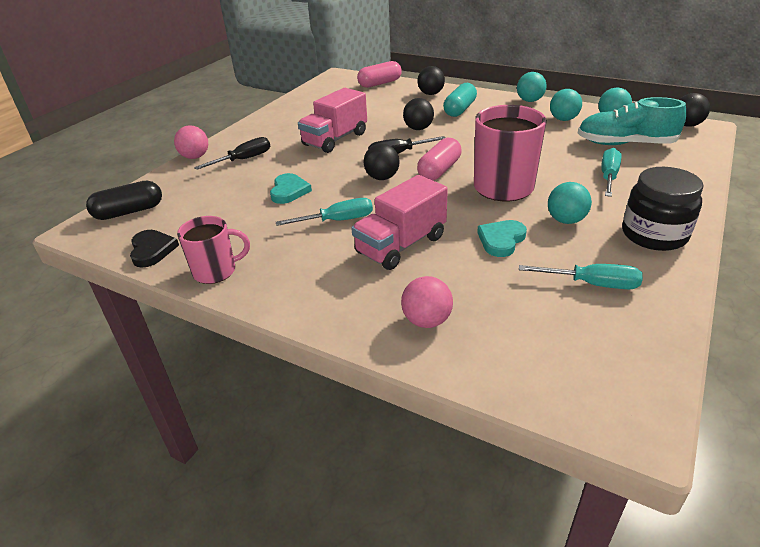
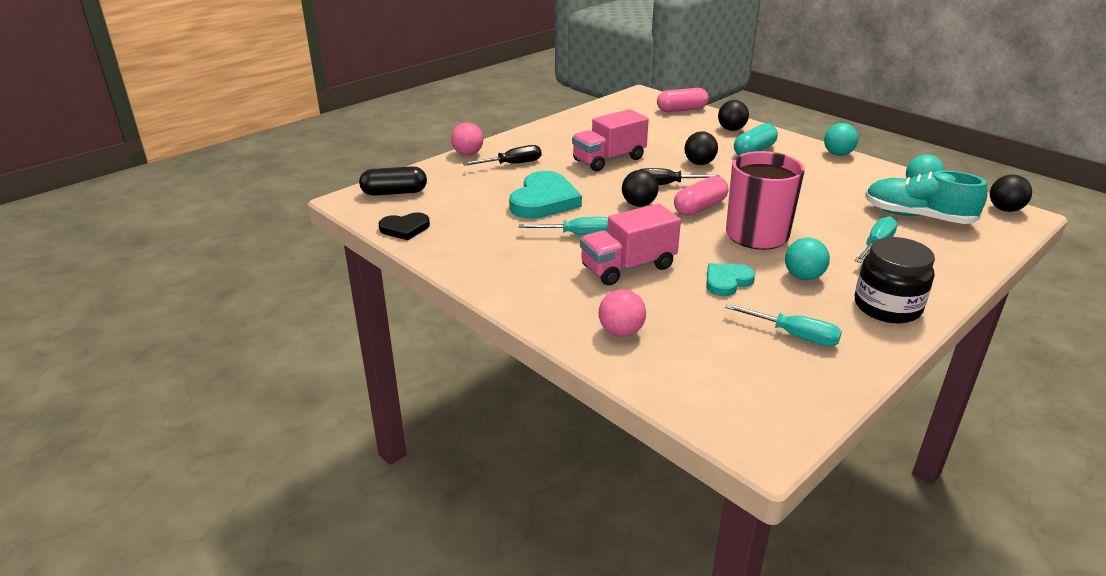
camera: 15 degrees right, 5 degrees down
black heart [130,230,179,268] -> black heart turned 75 degrees clockwise [379,213,430,240]
pink mug [177,216,250,284] -> none
turquoise heart [270,173,312,204] -> turquoise heart [509,171,582,219], size x1.75
turquoise ball [550,89,582,121] -> none

